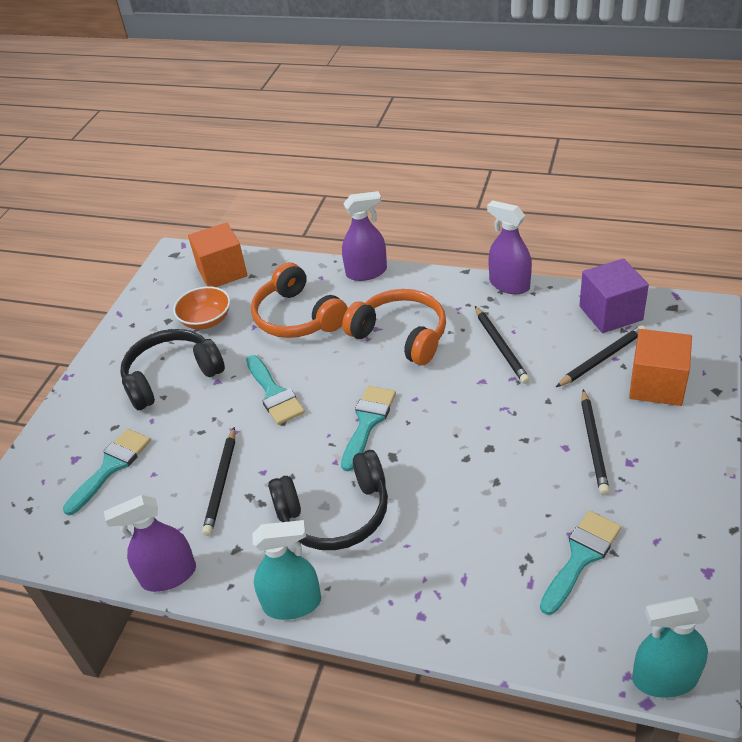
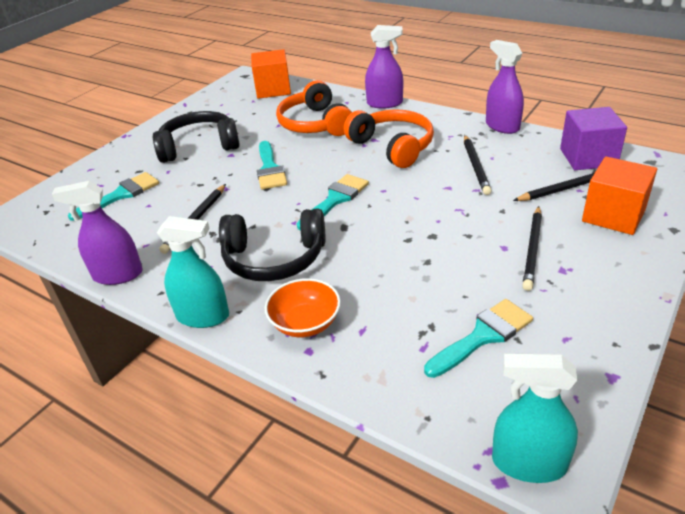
camera: 15 degrees right, 5 degrees down
orange bowl [173,286,230,329] -> orange bowl moved to [265,278,341,337]

